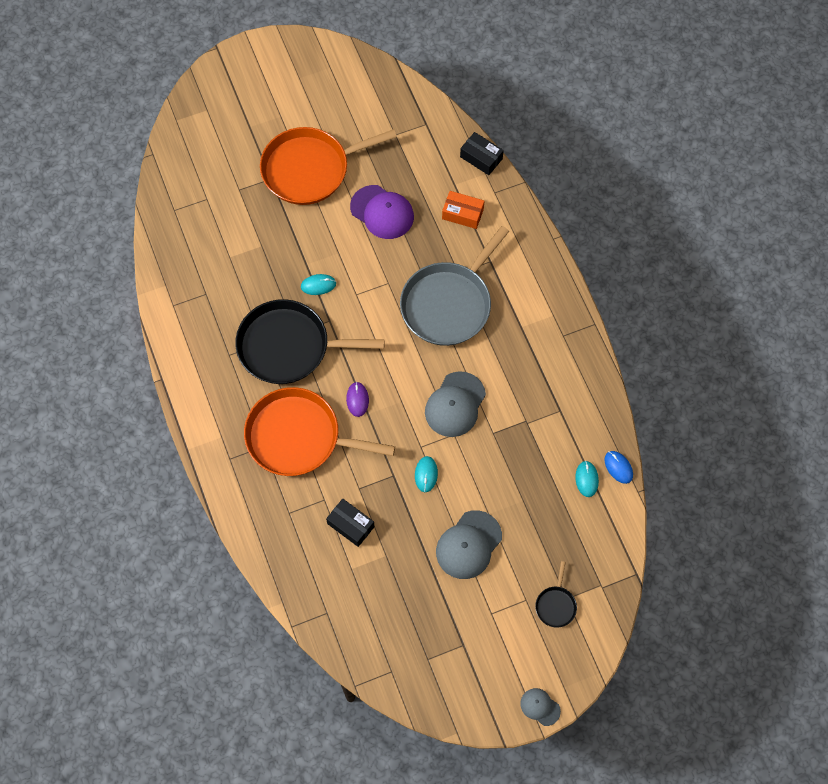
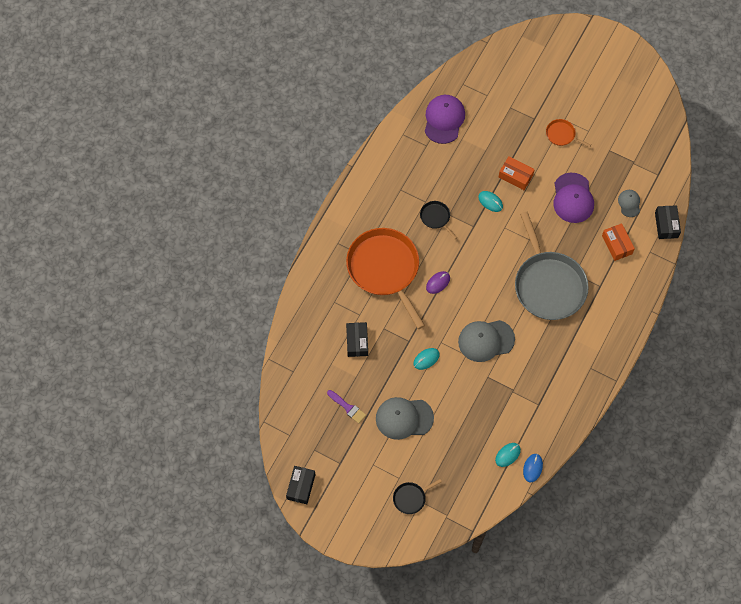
camera: 50 degrees right, 0 degrees up
black pan [235,299,385,384] -> black pan [420,201,458,239], size x0.42
orange pan [260,127,397,205] -> orange pan [546,119,591,147], size x0.42
grey pan [400,226,509,346] -> grey pan turned 105 degrees counterclockwise [515,212,589,320]
grey cap [520,688,561,726] -> grey cap moved to [618,190,640,217]
none -> black box [286,466,315,504]
none -> purple brush [327,390,366,423]
none -> purple cap [425,95,465,144]
none -> orange box [499,156,535,190]

